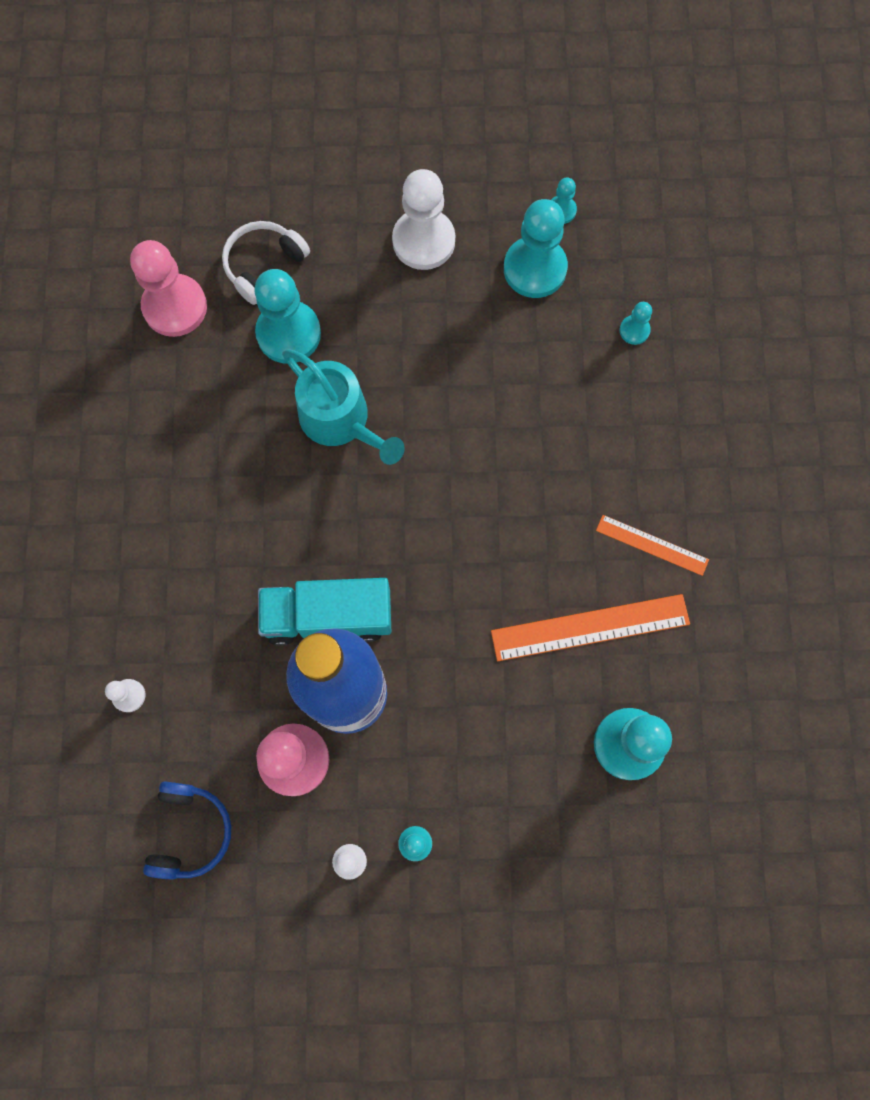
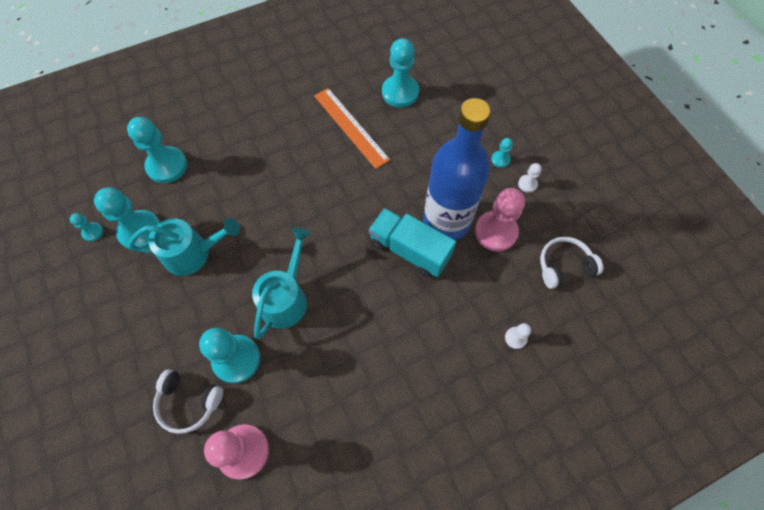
camera: 115 degrees left, 10 degrees down
blue headphones [143,781,231,879] -> white headphones [540,237,603,289]
turquoise truck [258,578,391,646] -> turquoise truck turned 150 degrees clockwise [369,208,456,278]
white pawn [392,169,455,270] -> none
orange ruler [596,515,709,576] -> none
turquoise pawn [620,302,652,345] -> turquoise pawn [127,117,187,183], size x2.13
none -> turquoise watering can [129,218,240,276]

